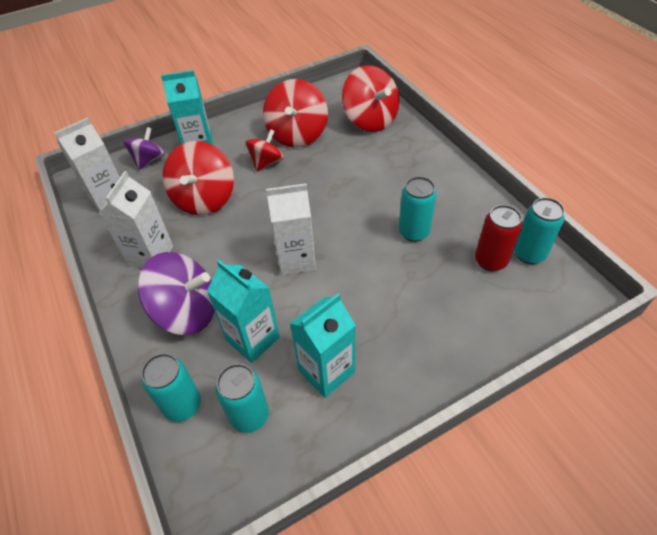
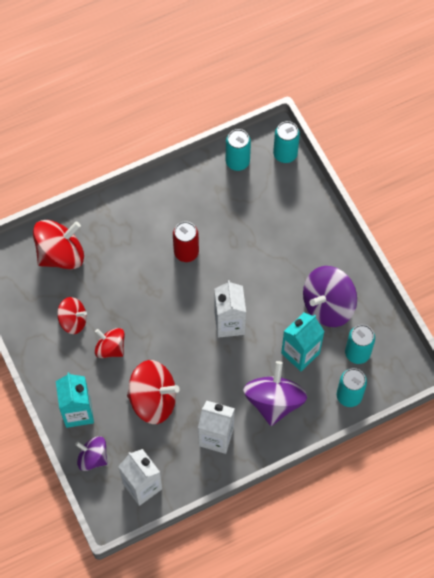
camera: 90 degrees left, 15 degrees up
red spinning top [263,79,328,147] -> red spinning top [57,297,87,334], size x0.60
turquoise carton [290,293,356,398] -> purple spinning top [303,266,357,327]
turquoise can [399,177,437,242] -> turquoise can moved to [273,121,300,163]
red can [475,205,522,272] -> red can moved to [173,221,199,262]

